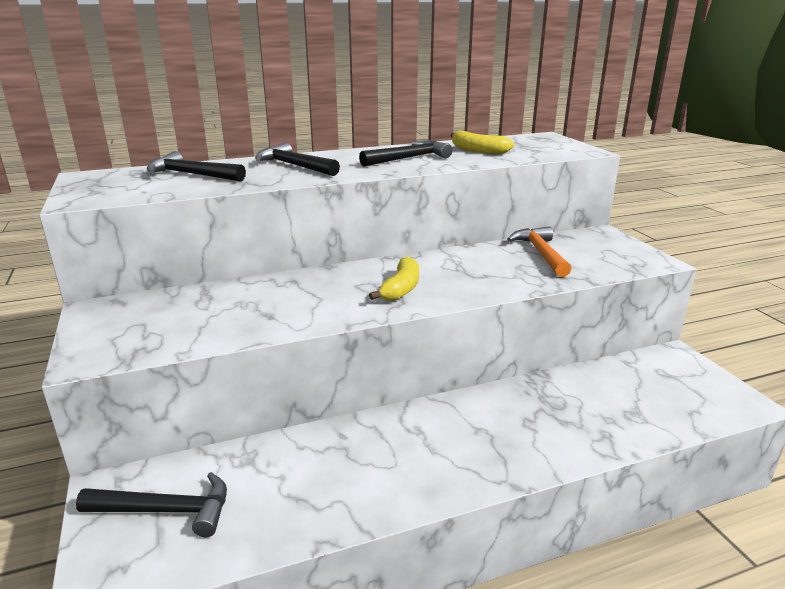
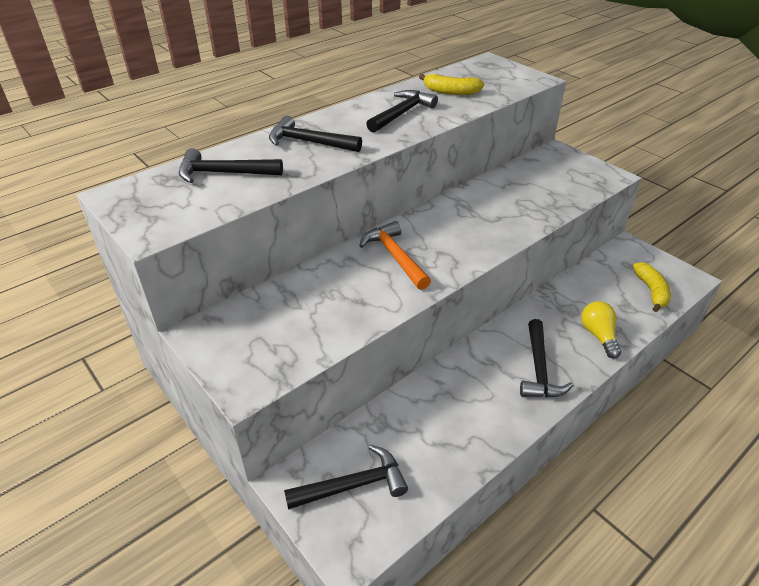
camera: 20 degrees left, 15 degrees up
yellow banana [369,257,419,301] -> yellow banana moved to [633,262,671,312]
orange hammer [507,226,571,277] -> orange hammer moved to [359,221,431,290]
none -> black hammer [520,319,573,398]
none -> yellow light bulb [581,301,621,359]

